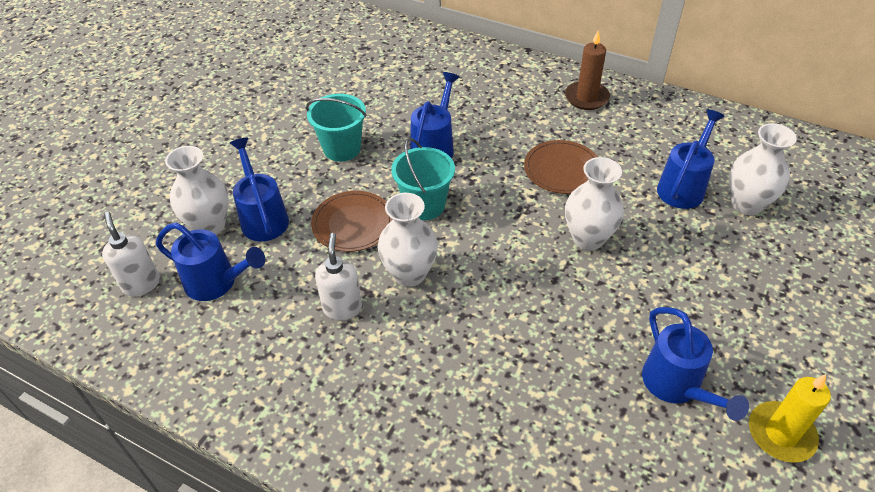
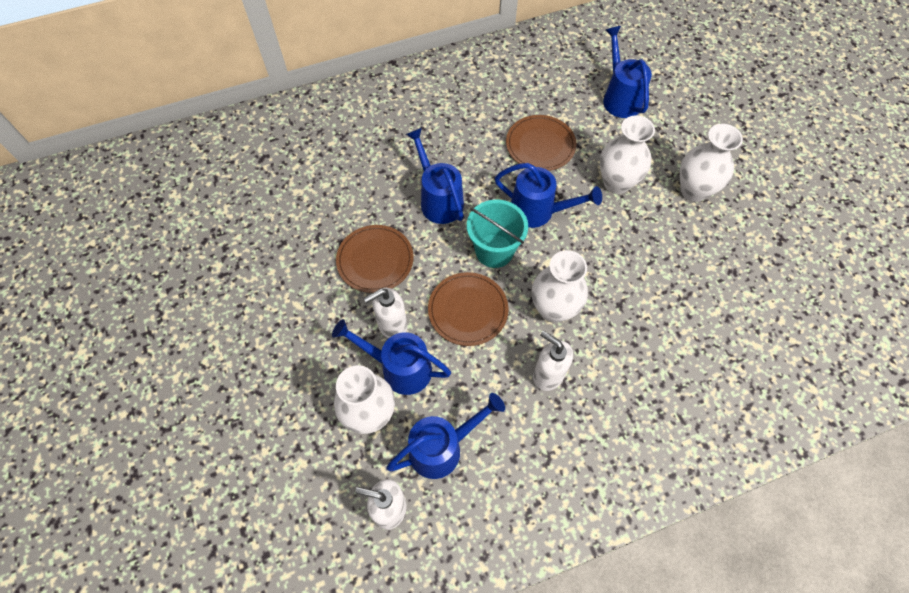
camera: 50 degrees left, 15 degrees up
turquoise bucket [306,94,366,162] -> brown plate [336,225,414,293]
brown candle [565,30,610,110] -> none
blue watering can [642,307,749,421] -> blue watering can moved to [495,163,602,228]
white vase [729,123,797,216] -> white vase moved to [680,124,743,202]
yellow candle [749,374,831,463] -> none
none -> white soap dispenser [364,288,407,338]

